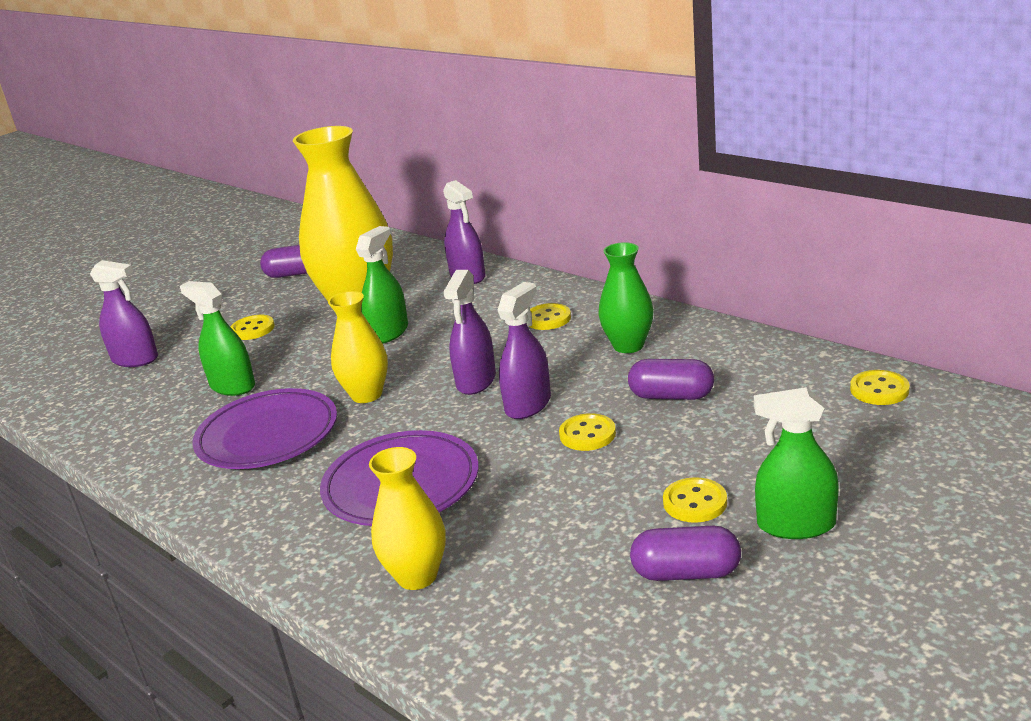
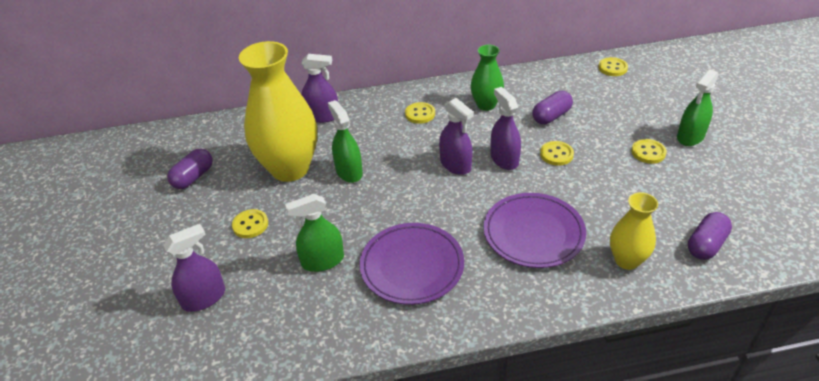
camera: 55 degrees left, 15 degrees up
yellow vase [328,291,388,403] -> none
purple capsule [630,525,741,581] -> purple capsule moved to [688,212,732,260]

